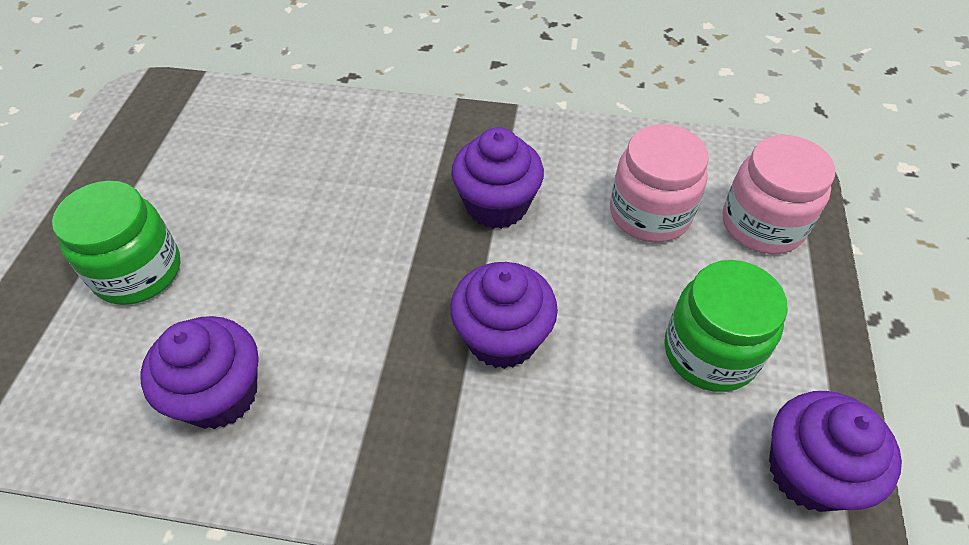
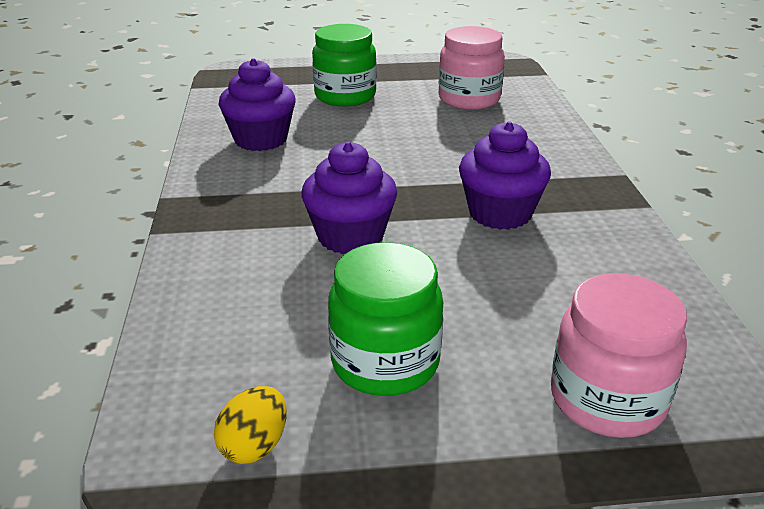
camera: 75 degrees right, 20 degrees down
pink jar [610,124,709,243] -> pink jar moved to [439,26,505,110]
purple cupcake [769,391,902,512] -> yellow egg [214,386,287,464]

